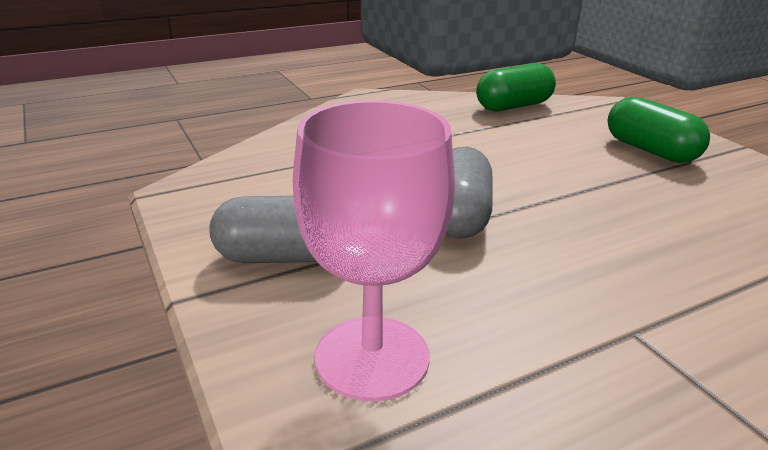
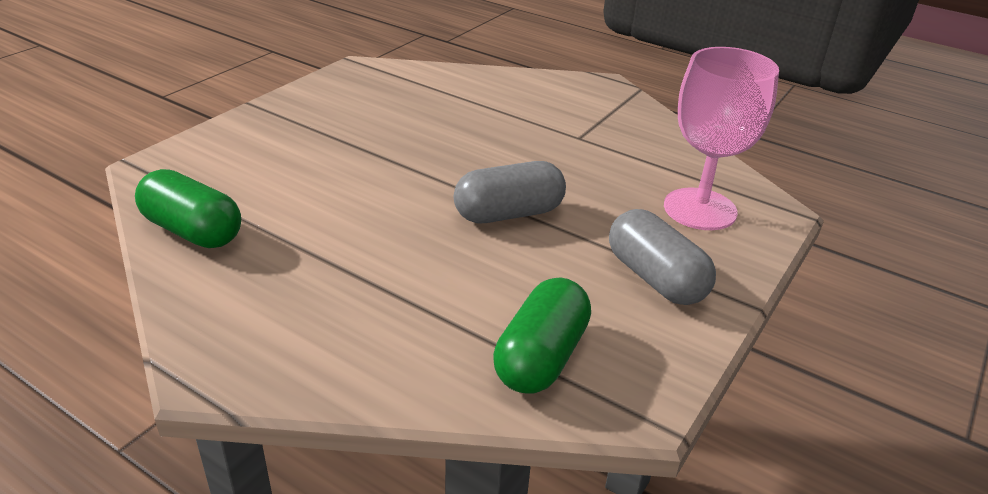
camera: 120 degrees left, 5 degrees up
green capsule [608,97,710,163] -> green capsule moved to [493,277,591,394]

